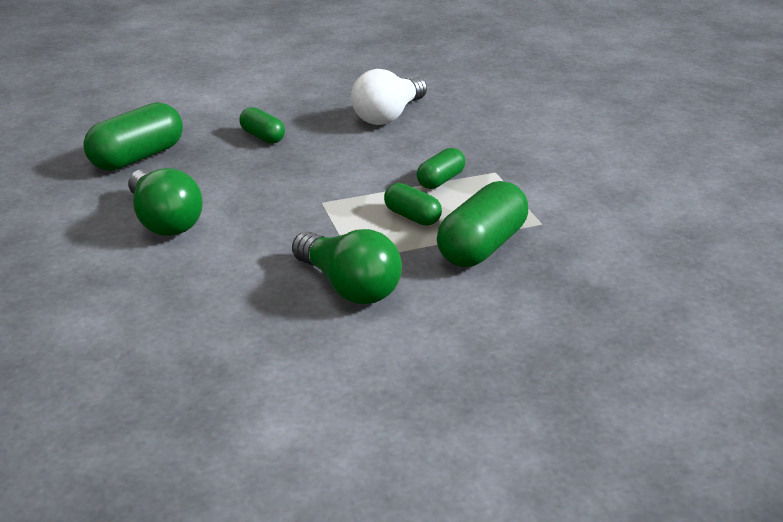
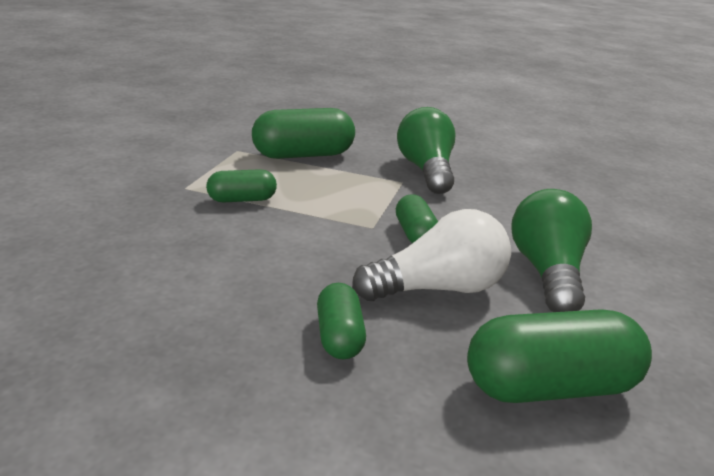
camera: 145 degrees left, 5 degrees down
white light bulb [351,69,427,125] -> white light bulb moved to [352,209,511,301]
green capsule [384,183,442,226] -> green capsule moved to [396,194,438,243]

